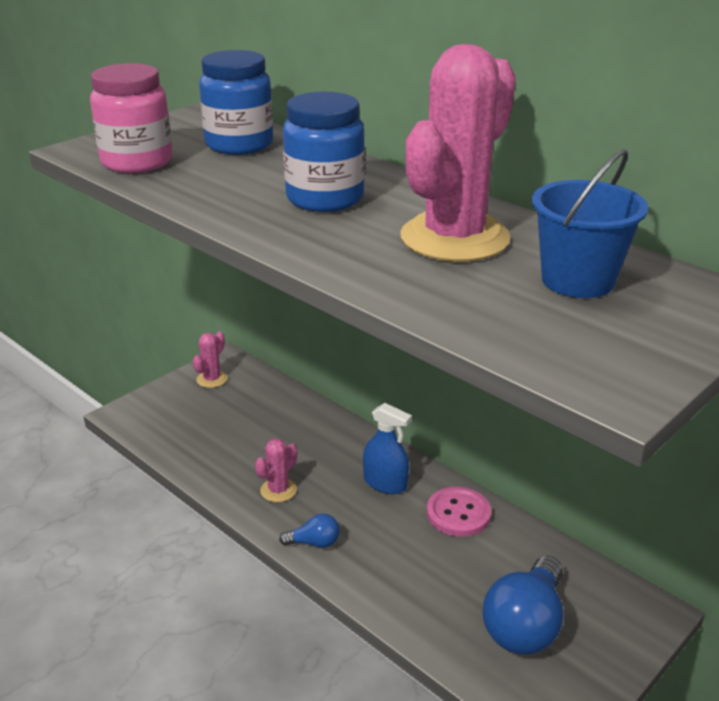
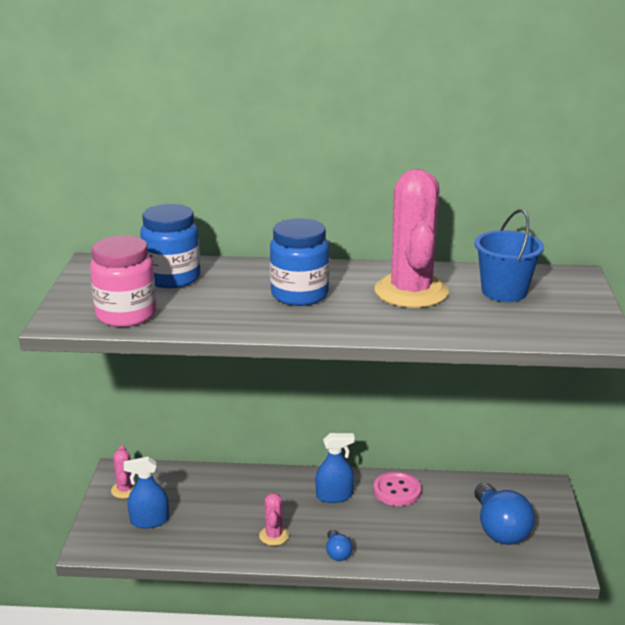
camera: 40 degrees left, 5 degrees down
blue light bulb [279,514,340,548] -> blue light bulb turned 120 degrees clockwise [326,529,352,561]
none -> blue spray bottle [123,457,169,528]

